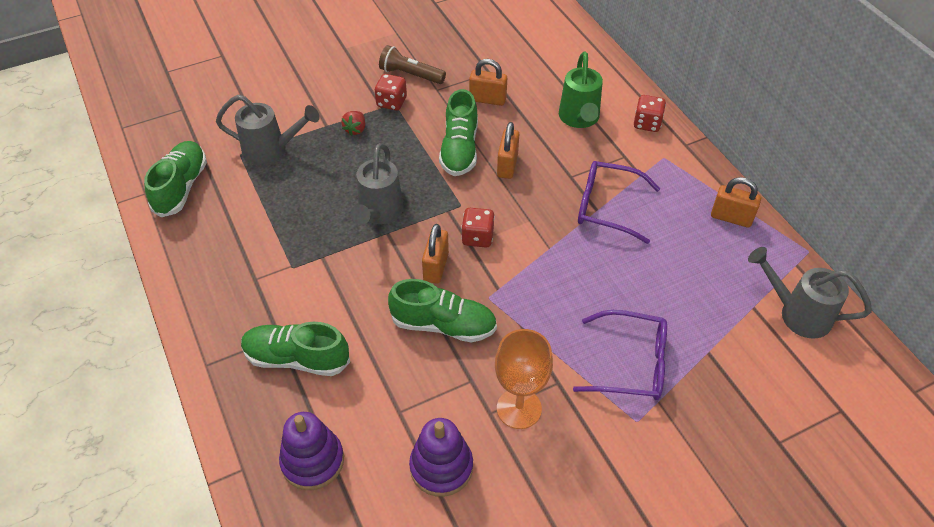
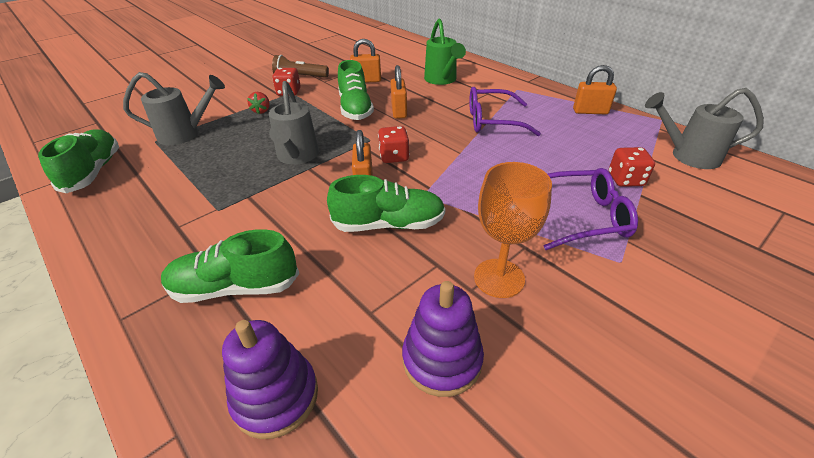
camera: 15 degrees left, 10 degrees down
red dice [634,95,666,132] -> red dice moved to [609,147,655,187]

